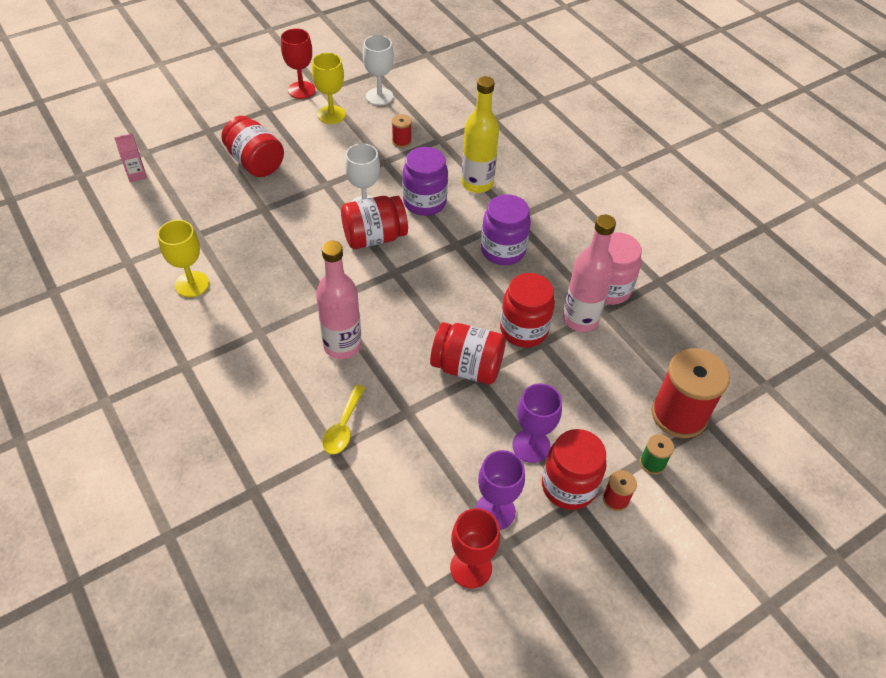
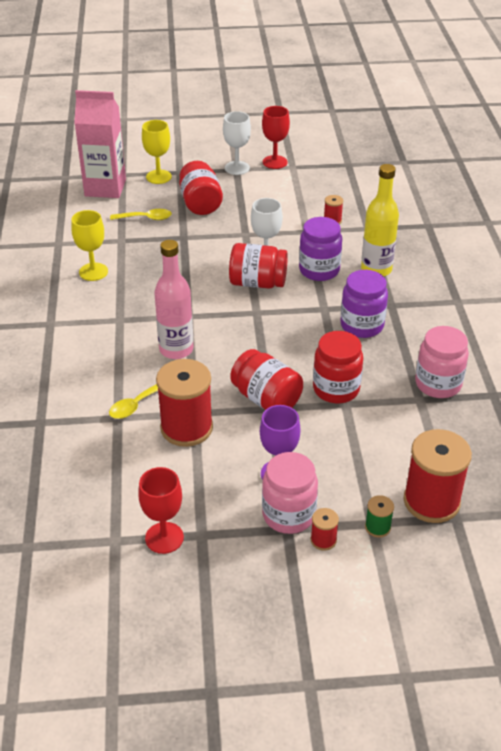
camera: 30 degrees right, 10 degrees down
pink carton [114,134,147,182] -> pink carton [74,90,126,198], size x2.43
yellow goblet [312,53,346,124] -> yellow goblet moved to [142,120,172,184]
white goblet [363,35,394,106] -> white goblet moved to [223,111,251,175]
purple goblet [476,450,525,530] -> none
red jar [542,429,607,510] -> pink jar [262,452,318,534]
pink bottle [563,214,616,332] -> none
none -> yellow spoon [110,209,172,220]
none -> red spool [156,359,213,447]

